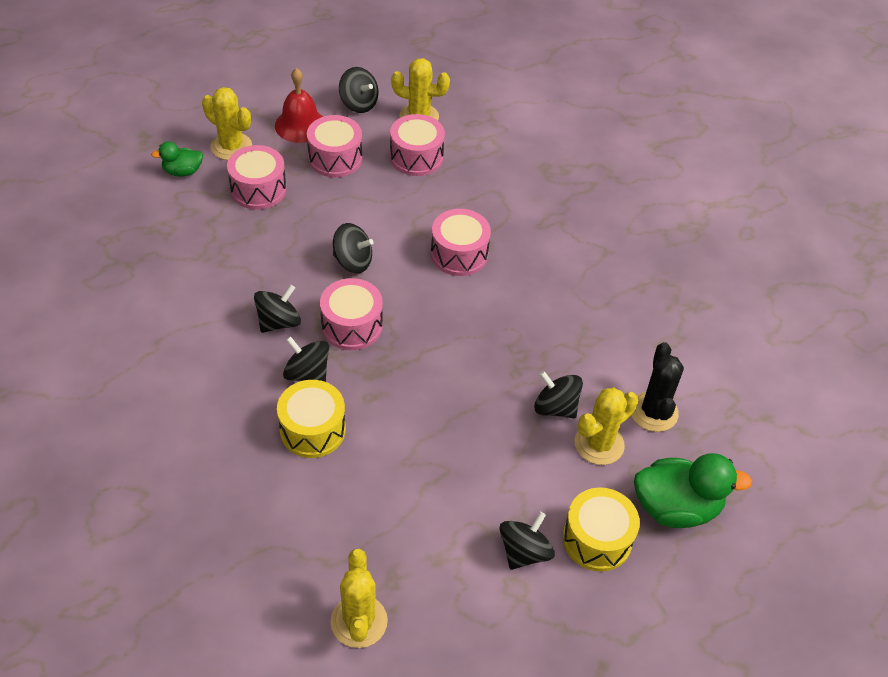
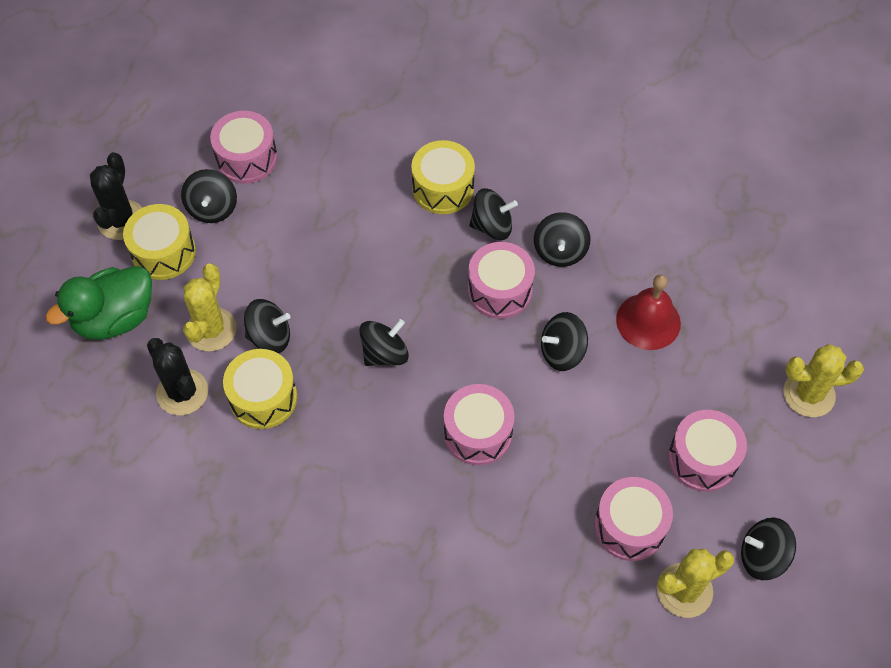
camera: 145 degrees right, 10 degrees up
green duck [151,141,203,176] -> none
pink drum [227,145,287,209] -> pink drum moved to [210,111,278,184]
red bell [275,68,323,143] -> red bell moved to [616,275,681,350]
yellow cactus [331,549,388,648] -> none
none -> black cactus [90,152,142,240]
none -> yellow drum [223,349,297,429]
none -> black spinning top [359,319,409,366]

